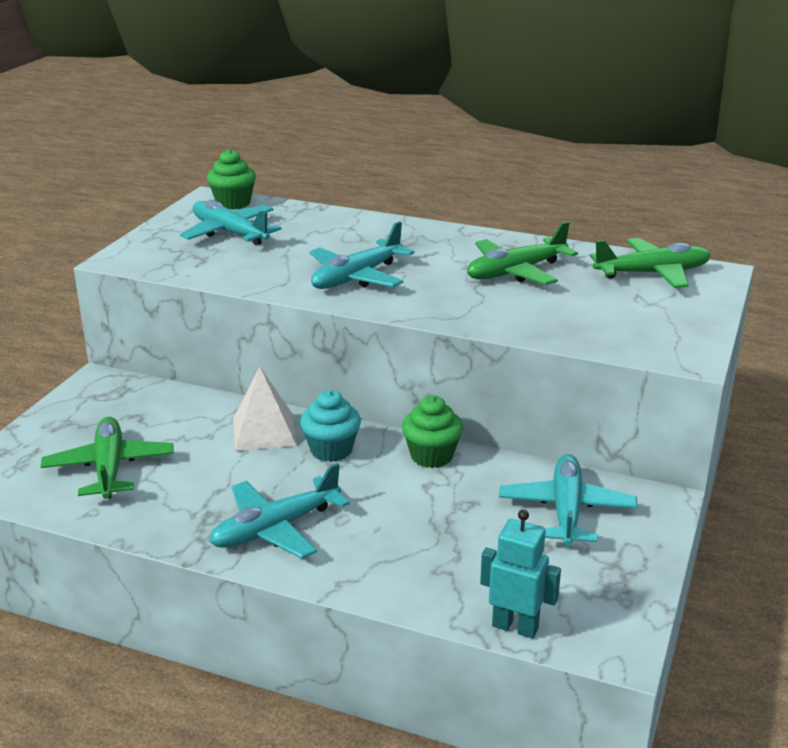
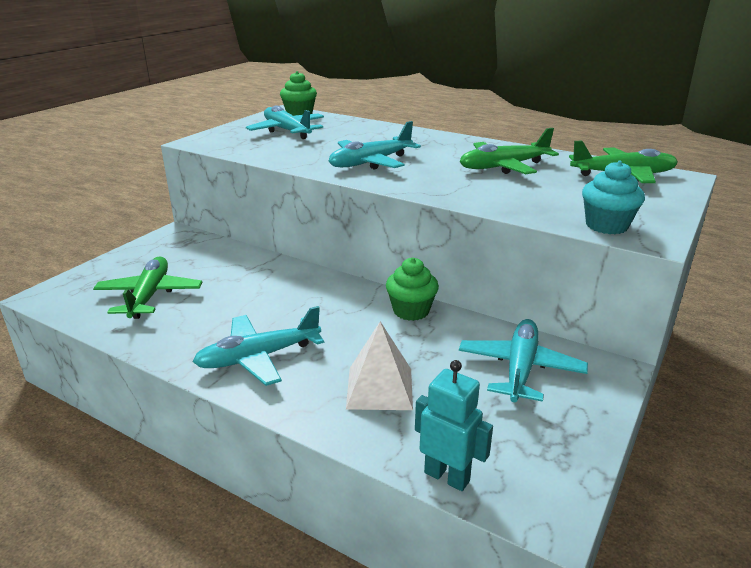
camera: 10 degrees right, 0 degrees up
white pyramid [233,367,297,451] -> white pyramid moved to [346,321,413,410]
turquoise cupcake [300,390,361,462] -> turquoise cupcake moved to [582,161,645,234]

